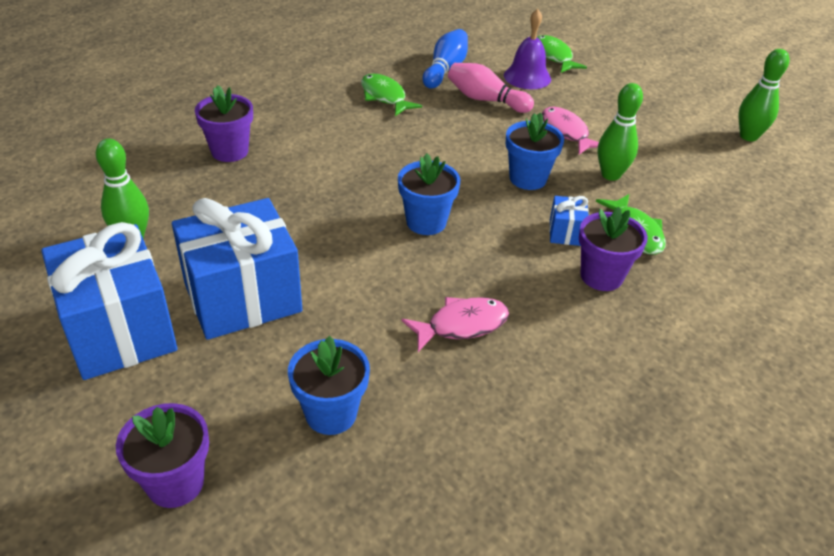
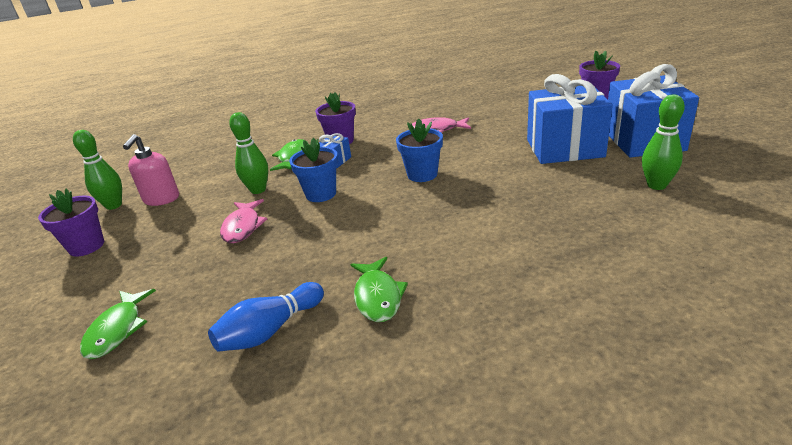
camera: 150 degrees left, 10 degrees down
purple flower pot [195,85,253,162] -> purple flower pot moved to [38,188,104,257]
blue flower pot [288,336,370,435] -> none
pink bowling pin [448,63,534,113] -> none
purple bell [504,9,551,89] -> none
none -> pink soap dispenser [123,134,179,206]

